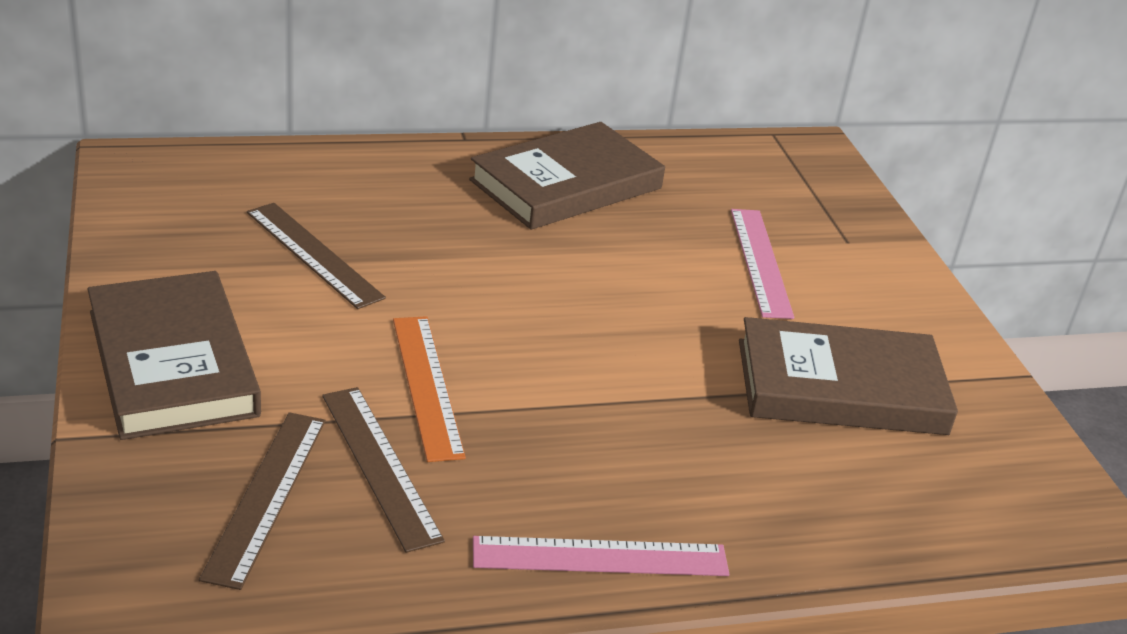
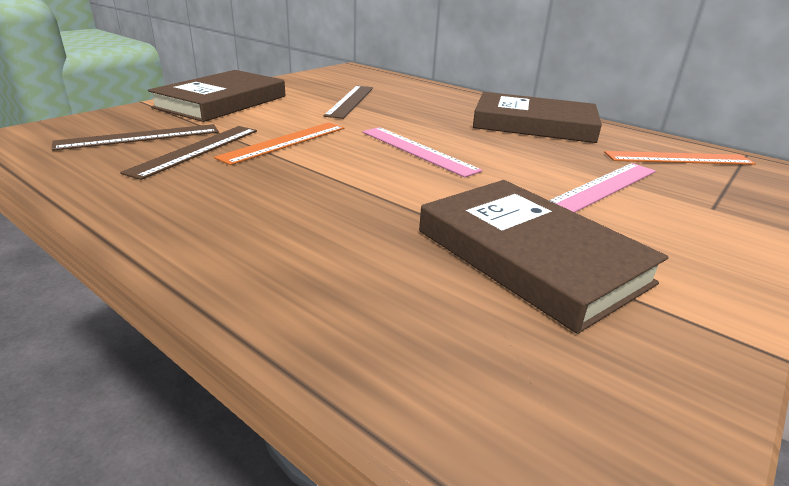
camera: 55 degrees right, 5 degrees down
pink ruler [473,536,730,576] -> pink ruler moved to [362,127,482,178]
none -> orange ruler [604,151,756,165]

